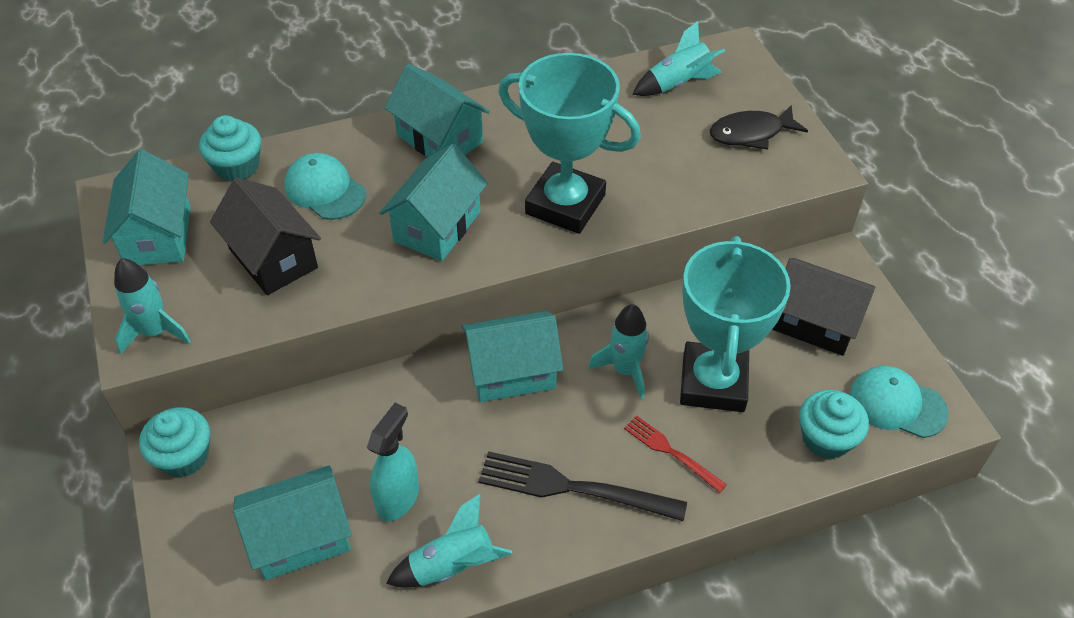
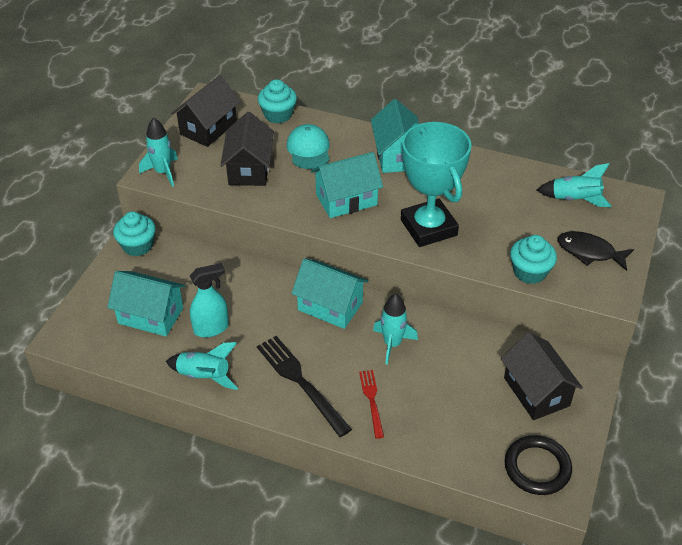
camera: 40 degrees right, 5 degrees down
turquoise house [102,149,190,265] -> black house [171,75,241,147]
turquoise trophy [680,236,791,412] -> none
turquoise cupcake [799,390,869,459] -> turquoise cupcake moved to [510,235,557,284]
turquoise cap [850,366,949,438] -> black ring [505,435,572,495]

